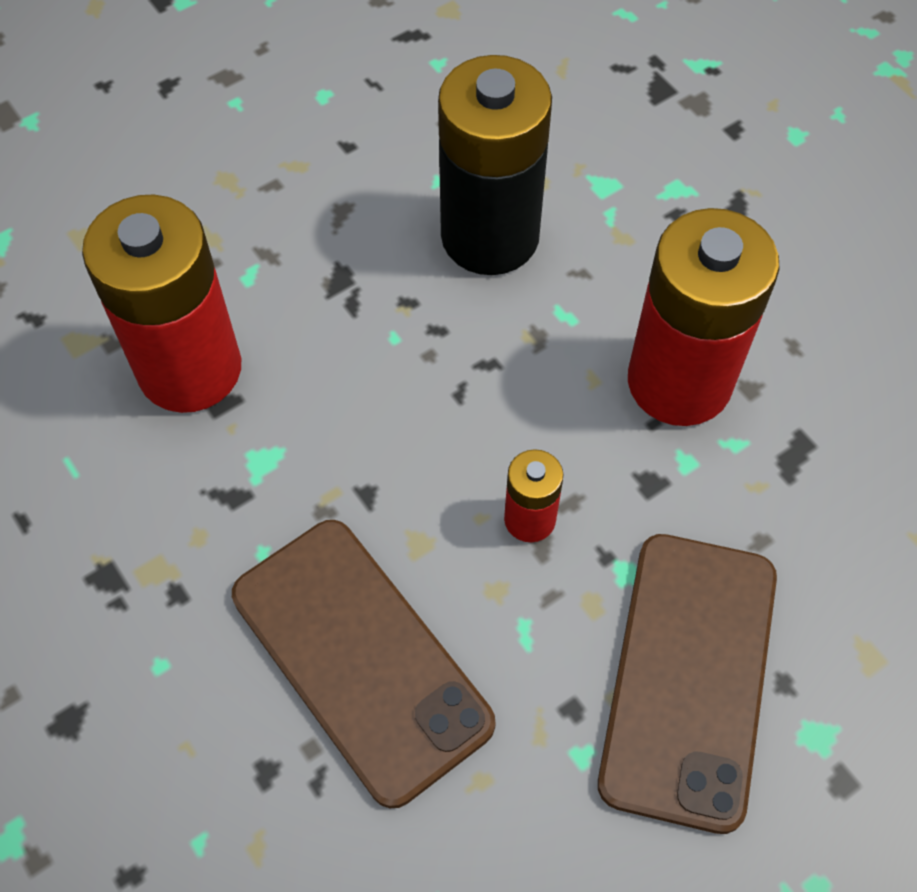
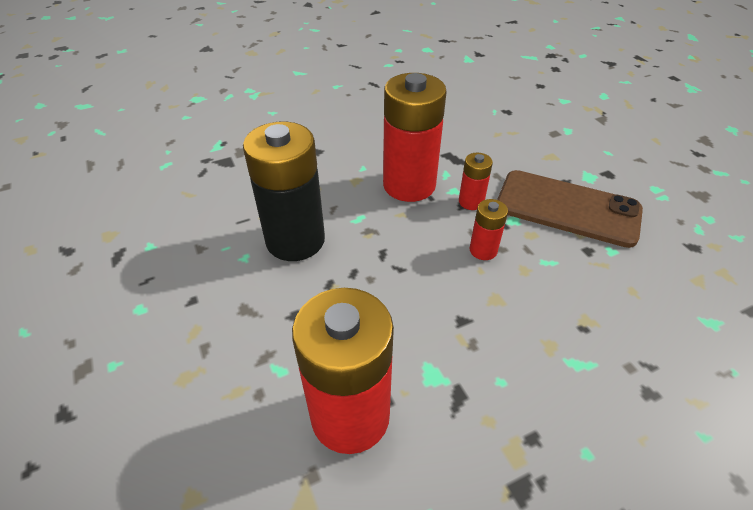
camera: 80 degrees left, 15 degrees down
brown phone [232,520,496,808] -> none
none -> red battery [459,153,493,210]

